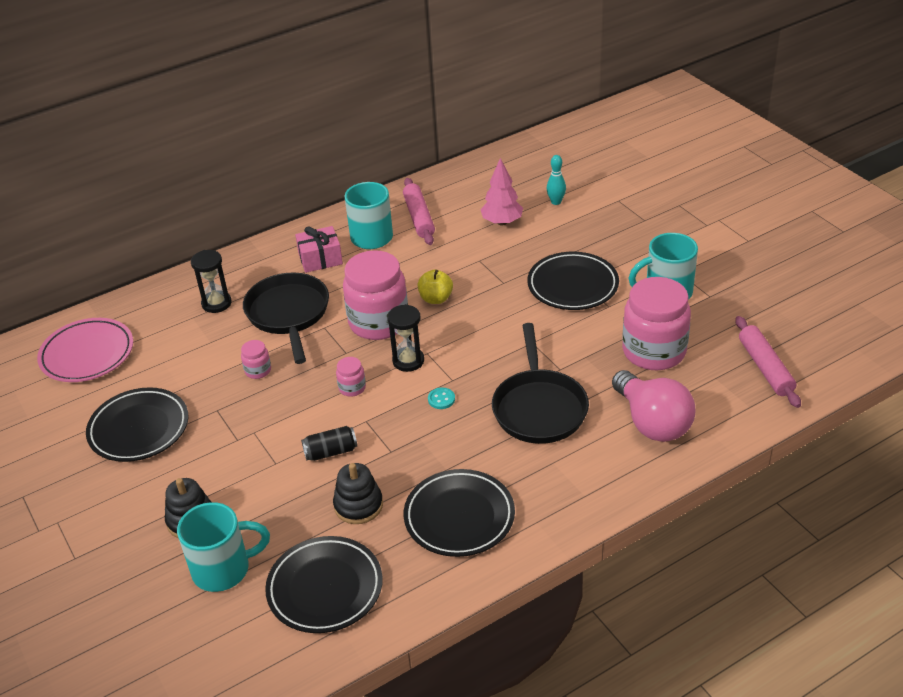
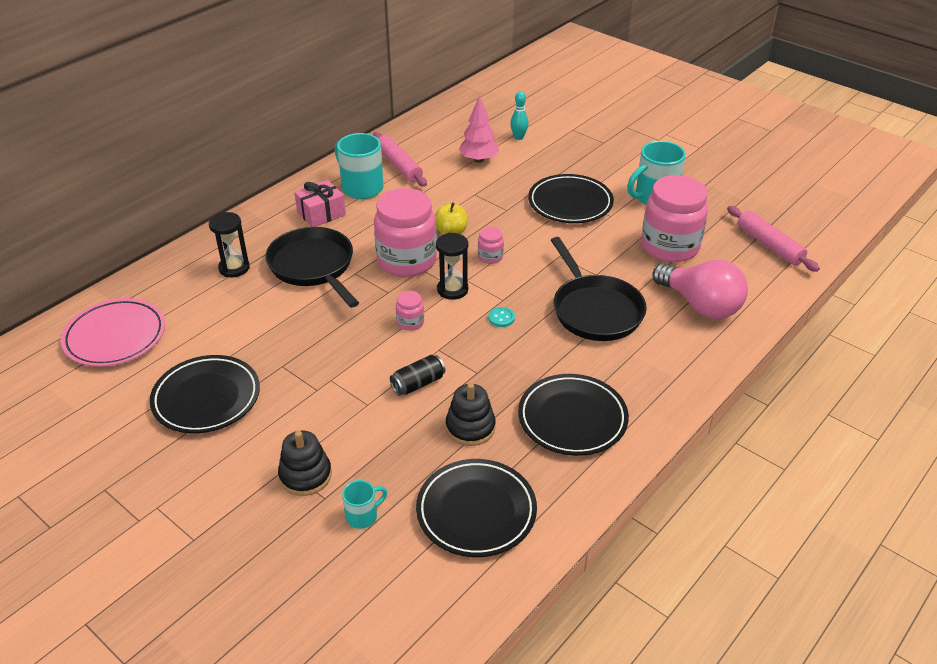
camera: 20 degrees left, 0 degrees up
turquoise mug [177,502,270,592] -> turquoise mug [342,480,387,529], size x0.52
pink jar [241,340,271,379] -> pink jar moved to [478,227,504,264]

